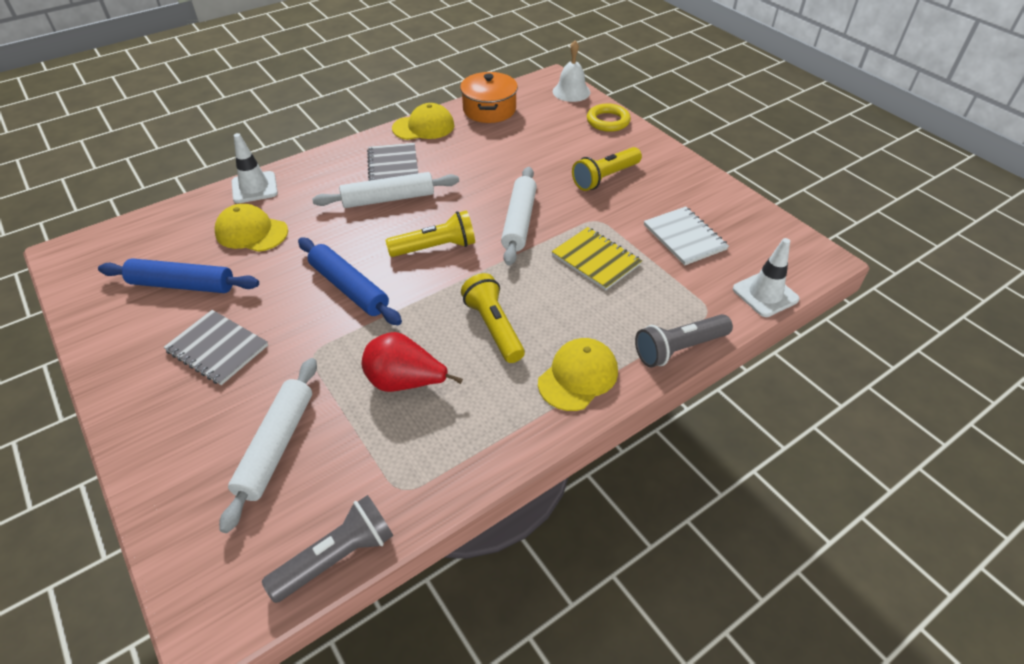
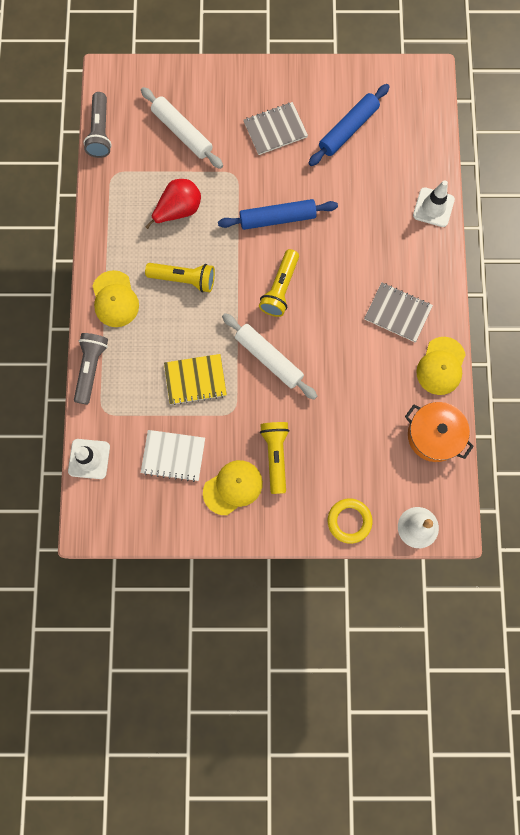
camera: 125 degrees right, 30 degrees up
yellow cap [215,204,288,252] -> yellow cap moved to [203,460,263,515]
white rolling pin [312,172,459,208] -> none

